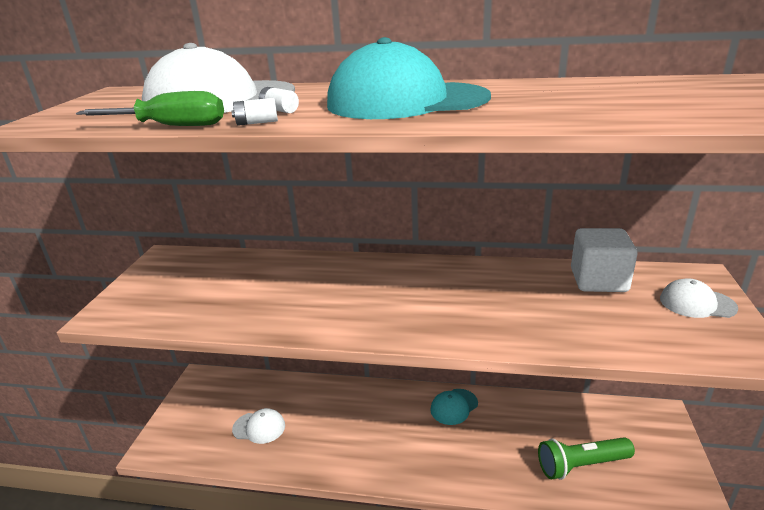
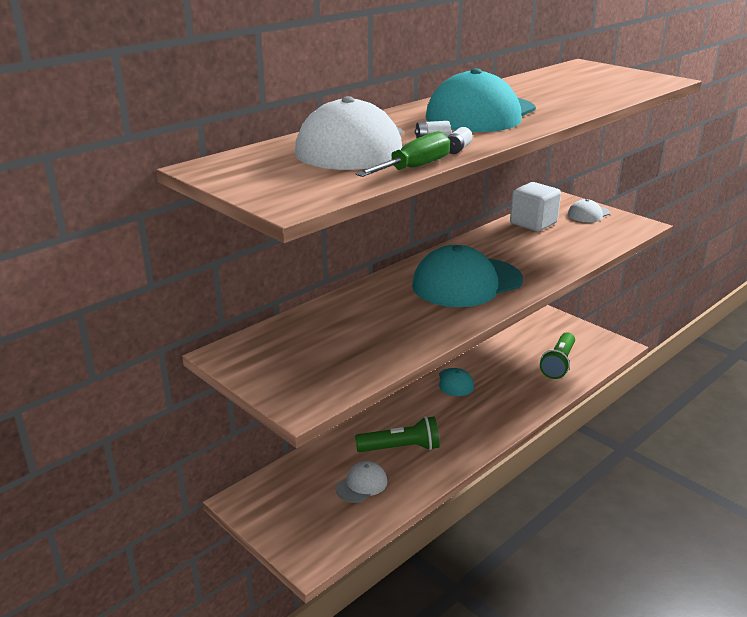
camera: 55 degrees left, 0 degrees up
none -> green flashlight [355,416,440,452]
none -> turquoise cap [412,245,523,307]

